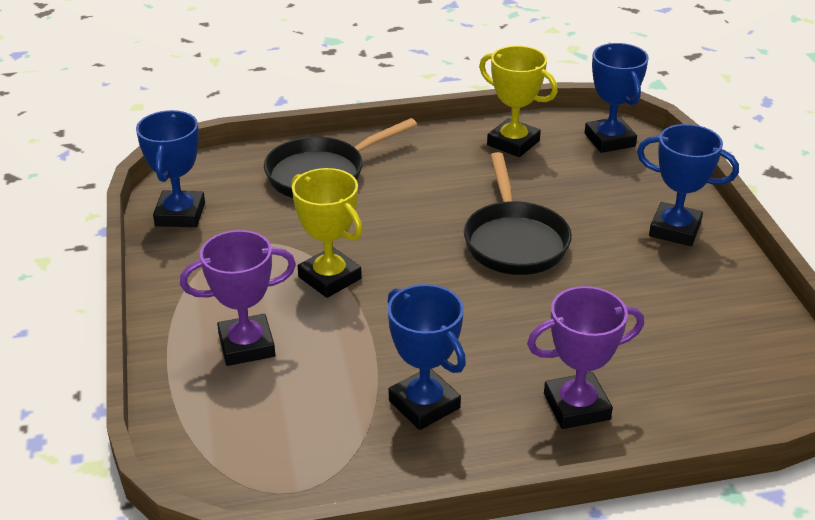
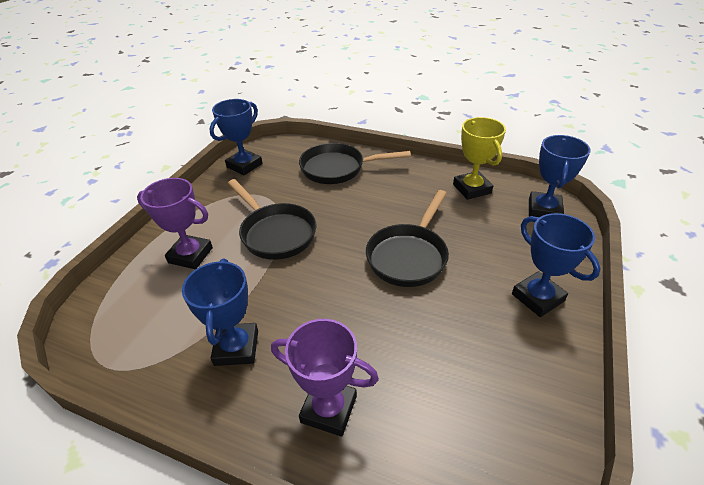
camera: 35 degrees right, 5 degrees up
yellow trophy [291,168,363,298] -> black pan [228,179,316,260]

